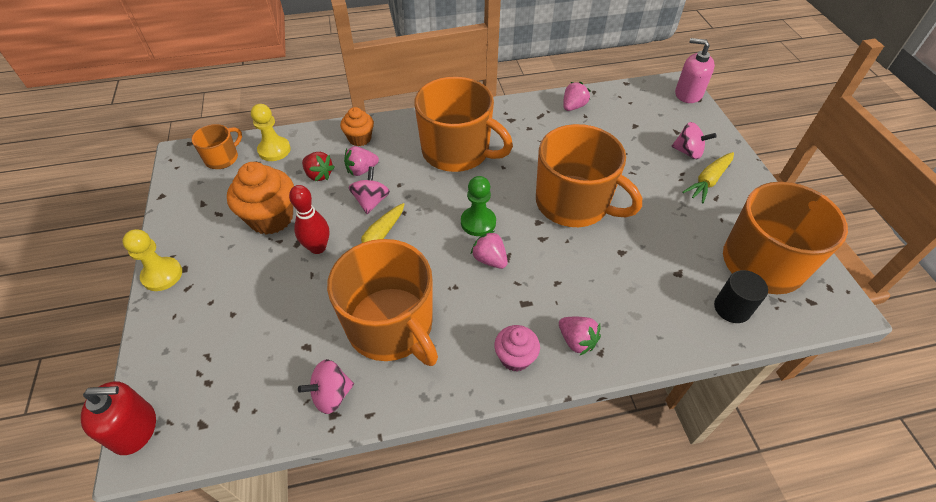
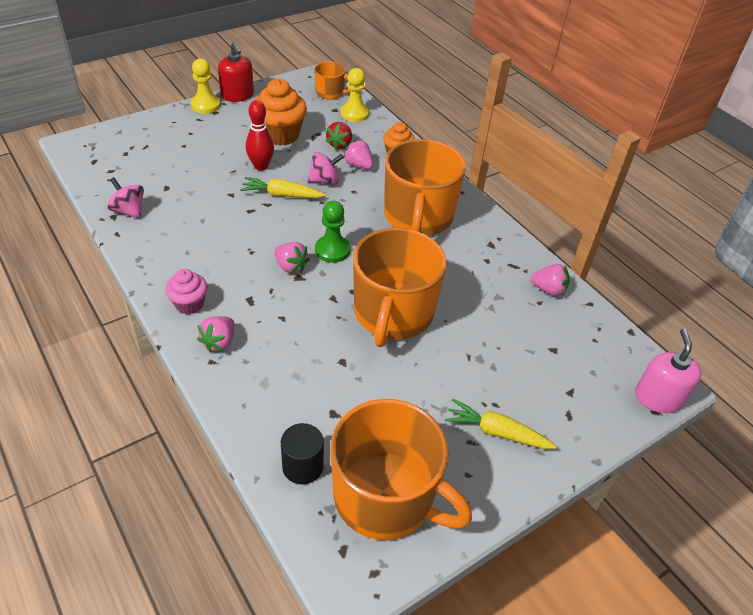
camera: 65 degrees right, 5 degrees down
red soap dispenser [81,381,156,455] -> red soap dispenser moved to [218,42,254,102]
orange mug [327,239,438,366] -> none
pink strawberry [471,231,508,269] -> pink strawberry turned 105 degrees clockwise [274,242,310,274]
pink spinning top [671,122,717,159] -> none

